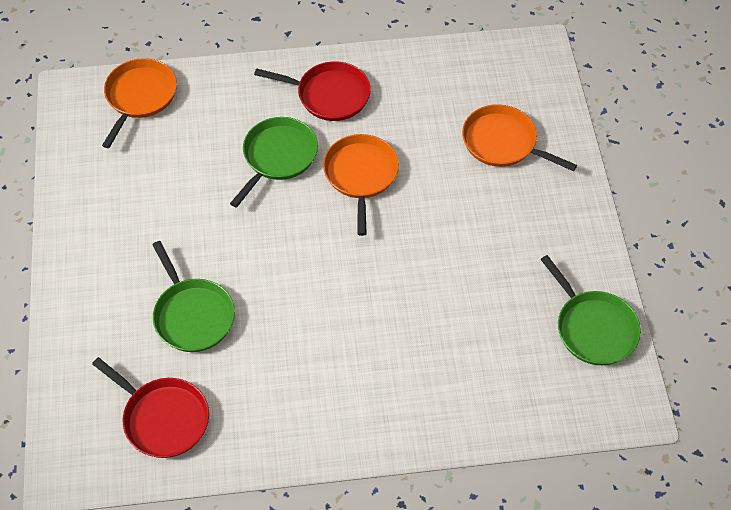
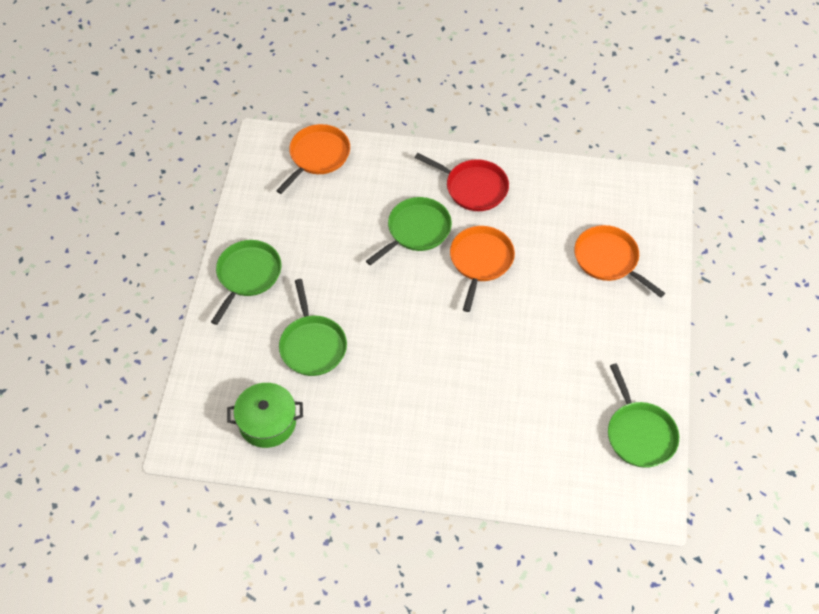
camera: 15 degrees right, 0 degrees up
red pan [92,357,209,458] -> green pot [227,383,303,448]
none -> green pan [211,240,281,325]

